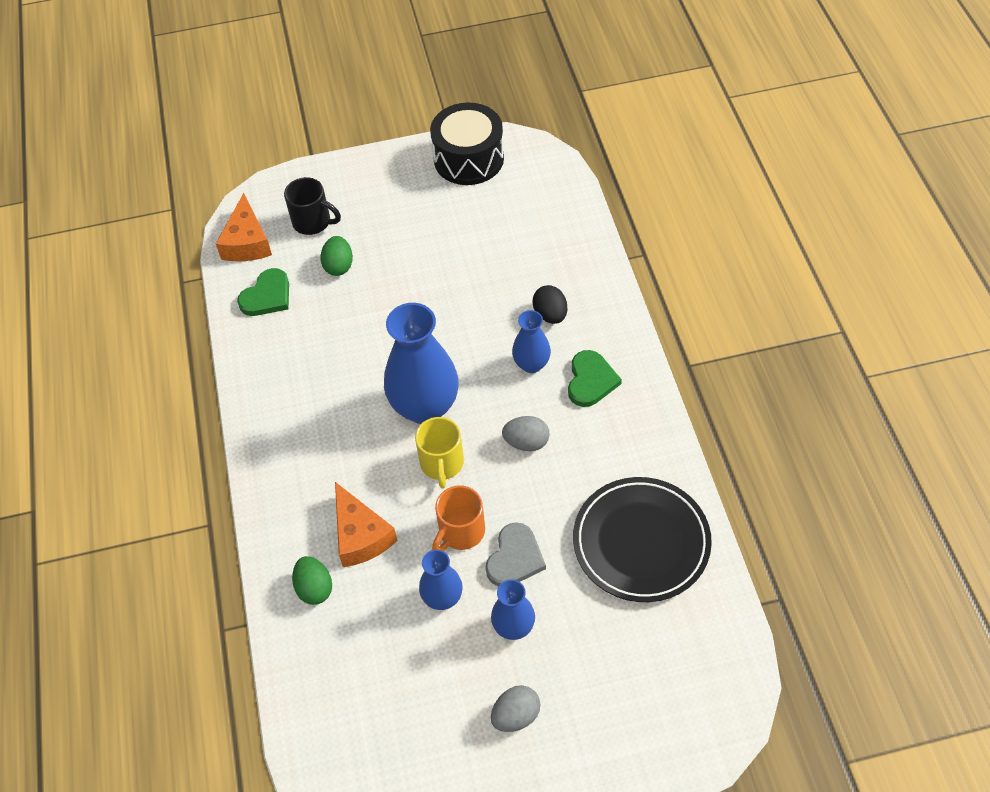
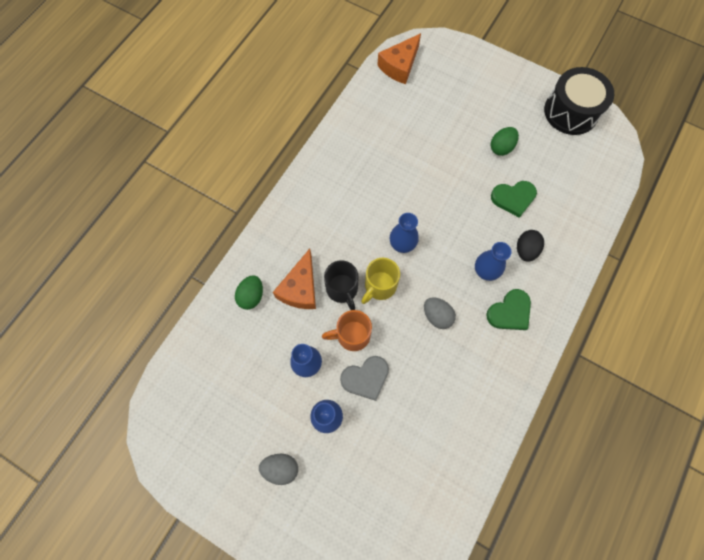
camera: 40 degrees right, 15 degrees up
green heart [237,268,289,316] -> green heart moved to [491,181,537,218]
black mug [284,177,341,235] -> black mug moved to [324,260,358,310]
green egg [320,236,353,276] -> green egg moved to [491,127,519,156]
blue vase [384,303,459,424] -> blue vase [390,213,419,253], size x0.53
black plate [573,477,712,602] -> none

